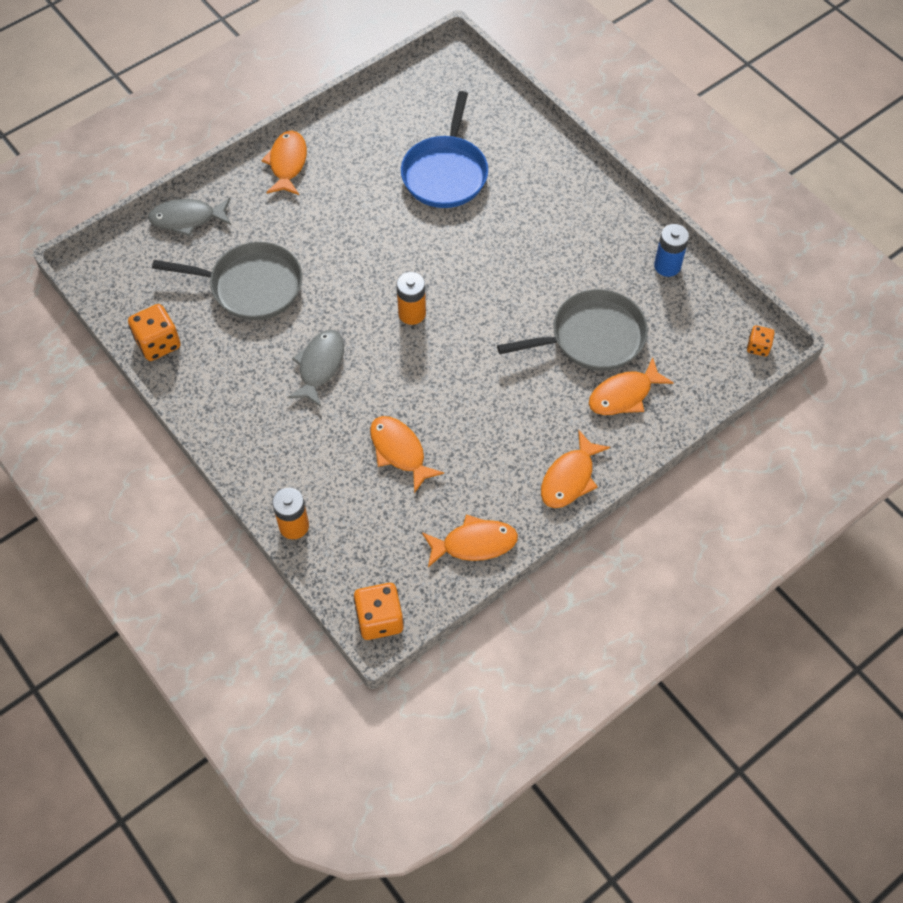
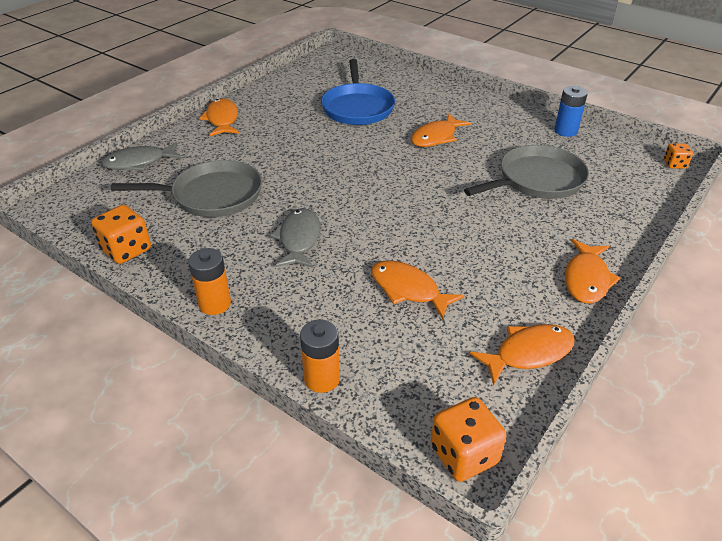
camera: 15 degrees left, 20 degrees down
orange battery [396,272,426,325] -> orange battery moved to [188,248,231,315]
orange fish [589,357,674,415] -> orange fish moved to [411,113,471,147]

